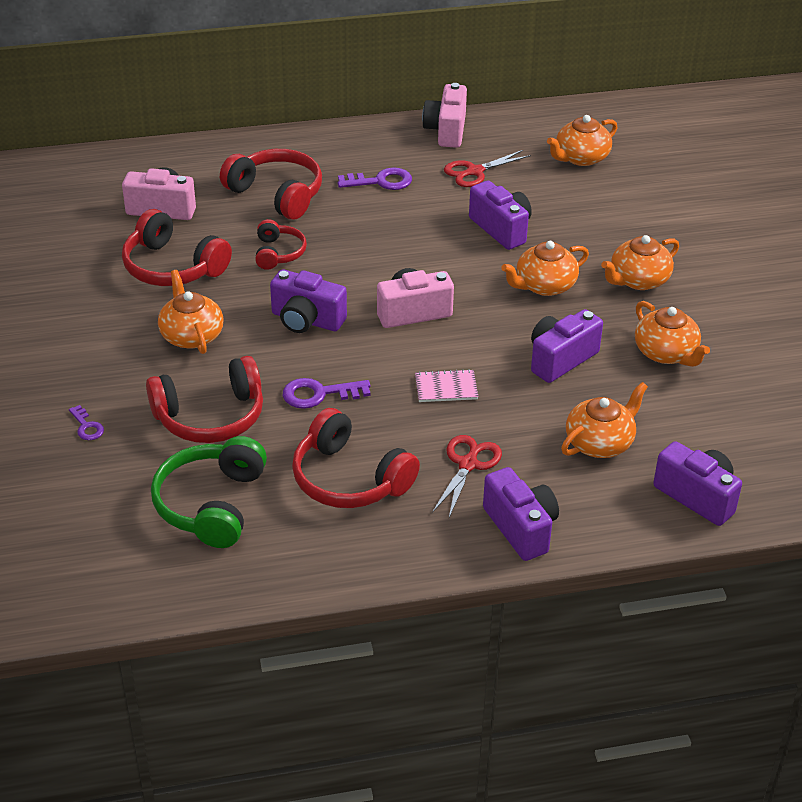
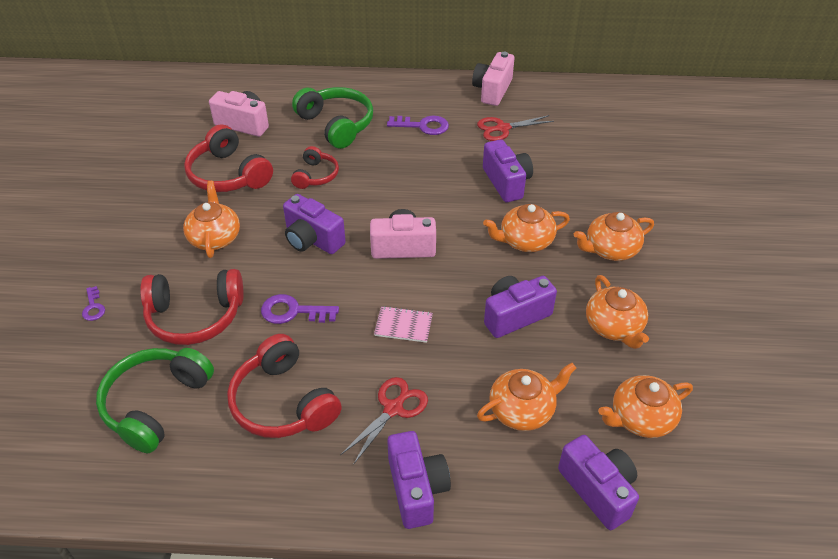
camera: 15 degrees right, 5 degrees up
red headphones [220,149,322,220] -> green headphones [292,87,373,149]
orange teapot [547,115,618,166] -> orange teapot moved to [598,375,693,438]

